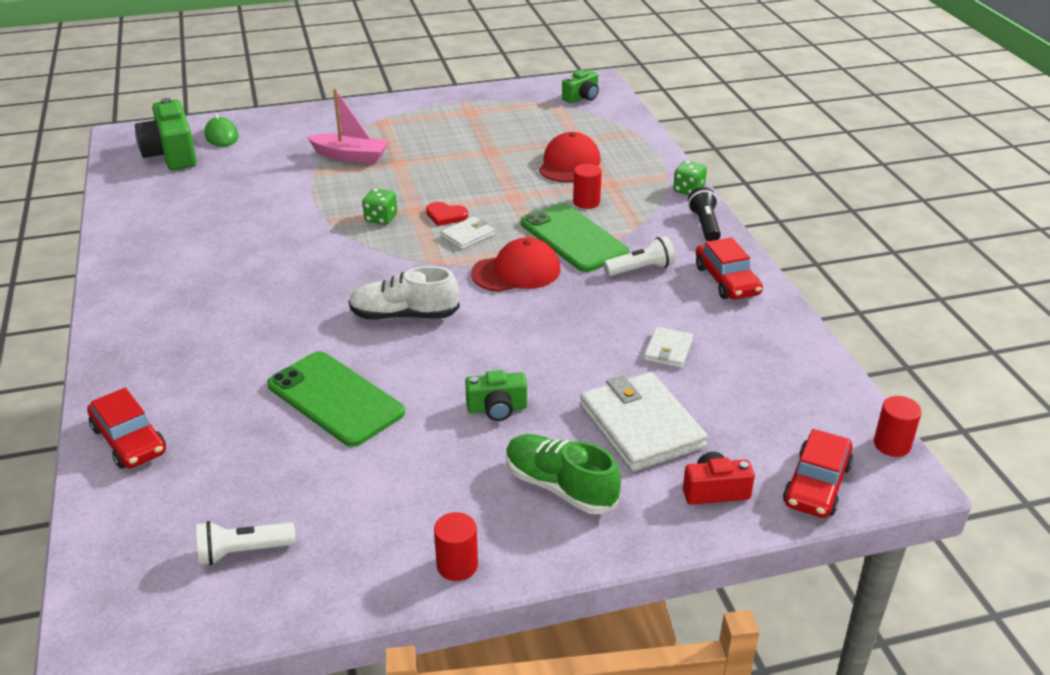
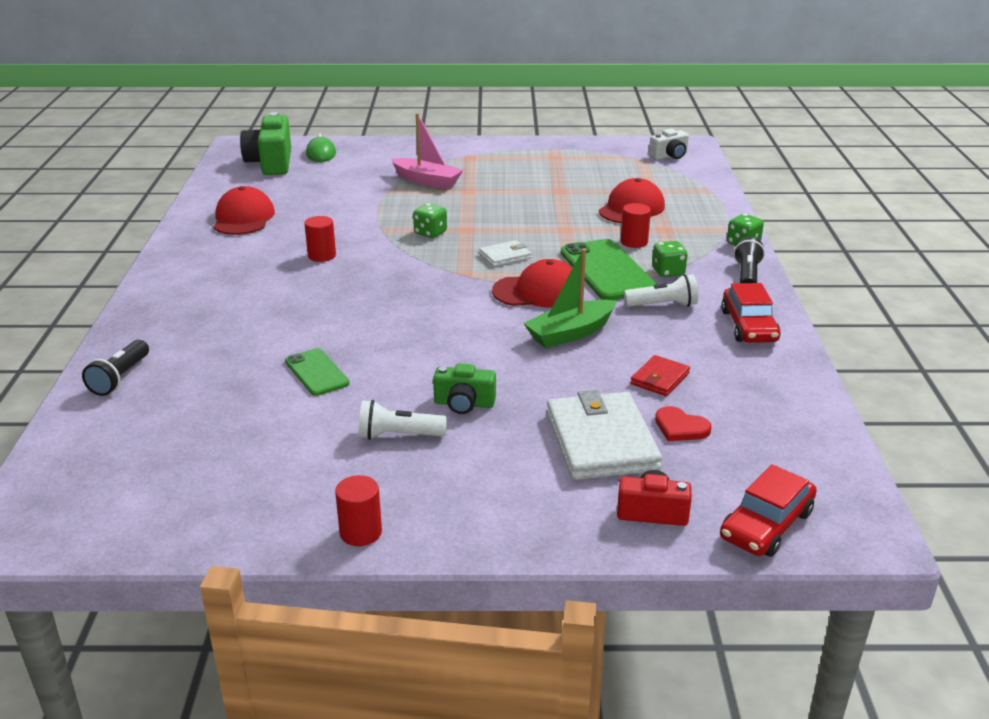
camera: 15 degrees right, 5 degrees down
red car [87,388,166,469] -> black flashlight [82,340,149,396]
white flashlight [196,521,295,565] -> white flashlight moved to [359,400,447,440]
green phone [267,351,405,447] -> green phone [285,348,350,396], size x0.56
white shoe [349,266,460,320] -> none
red heart [426,202,468,226] -> red heart moved to [655,406,712,441]
green shoe [506,434,621,514] -> none
green camera [562,70,599,103] -> white camera [649,129,689,160]
white wallet [644,327,693,368] -> red wallet [630,355,690,396]
red cylinder [874,396,922,457] -> red cylinder moved to [304,216,336,262]
none -> red cap [214,186,275,235]
none -> green boat [524,248,616,348]
none -> green dice [652,241,688,277]

